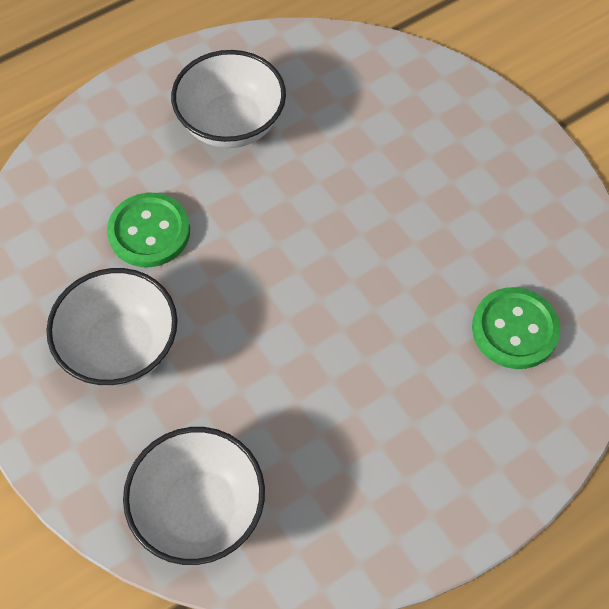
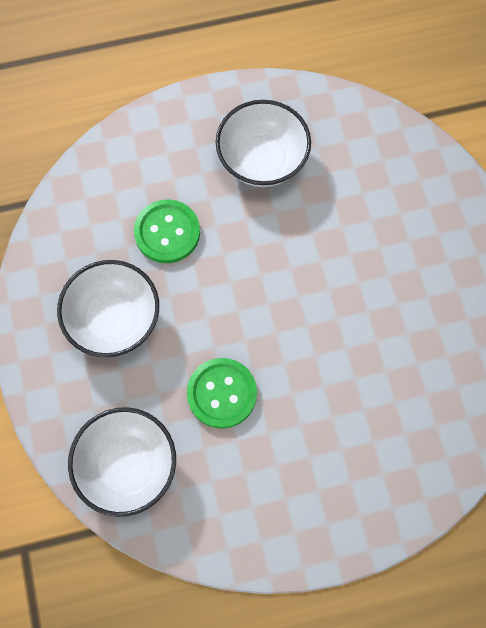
camera: 20 degrees right, 10 degrees up
green button [472,287,560,369] -> green button moved to [187,358,257,429]

